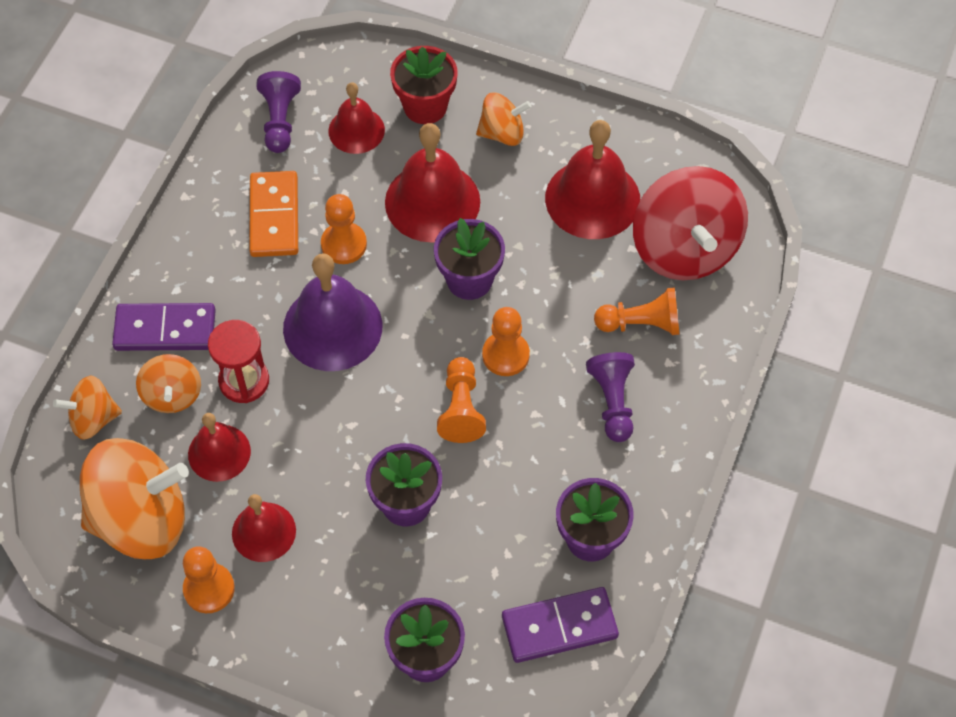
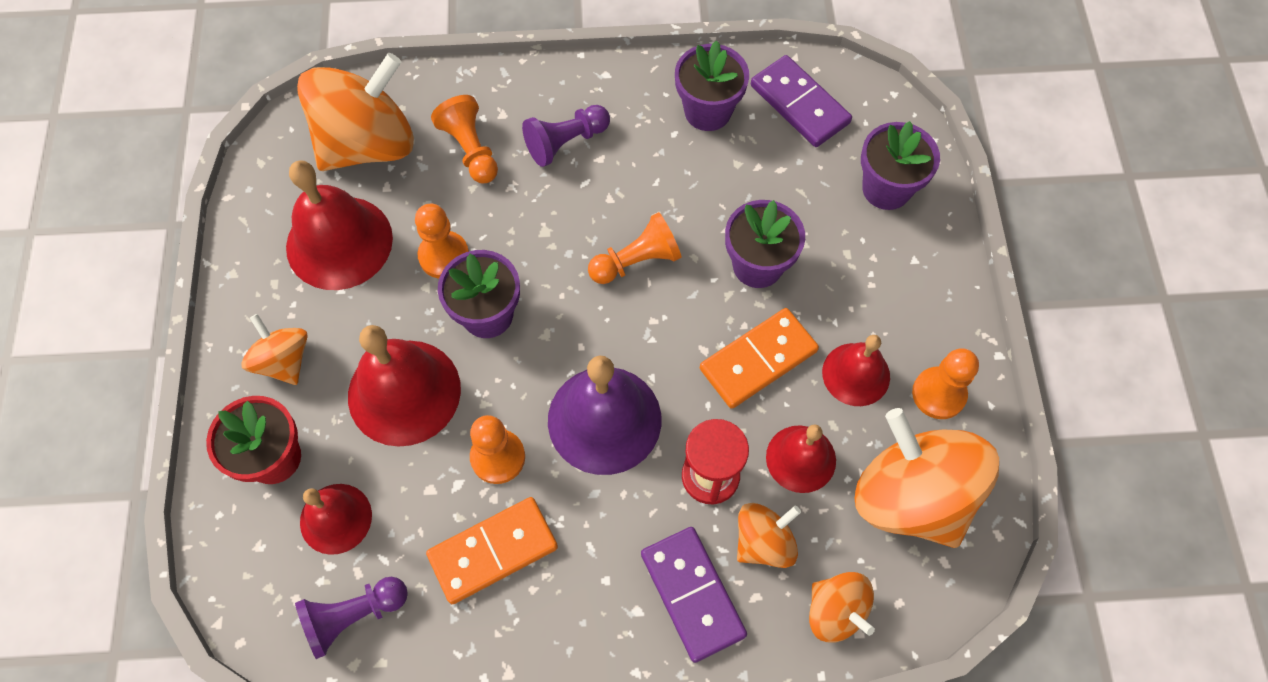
camera: 115 degrees left, 5 degrees up
orange pawn [482,307,530,376] -> orange pawn moved to [415,204,469,278]
red spinning top [633,166,748,280] -> orange spinning top [297,53,414,171]
none -> orange domino [700,308,819,409]

